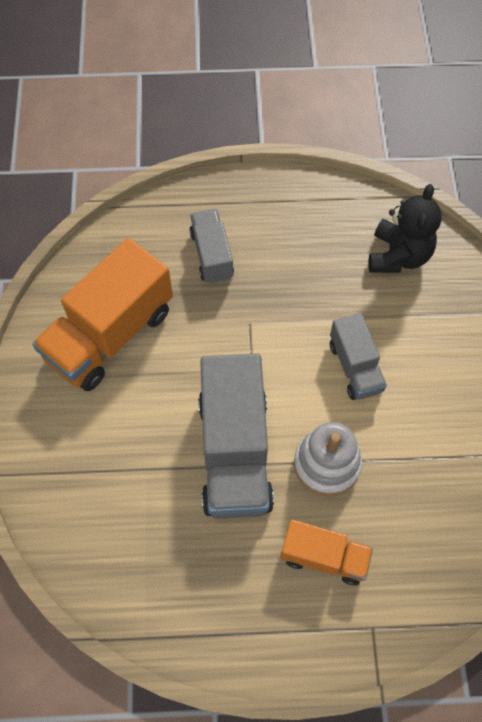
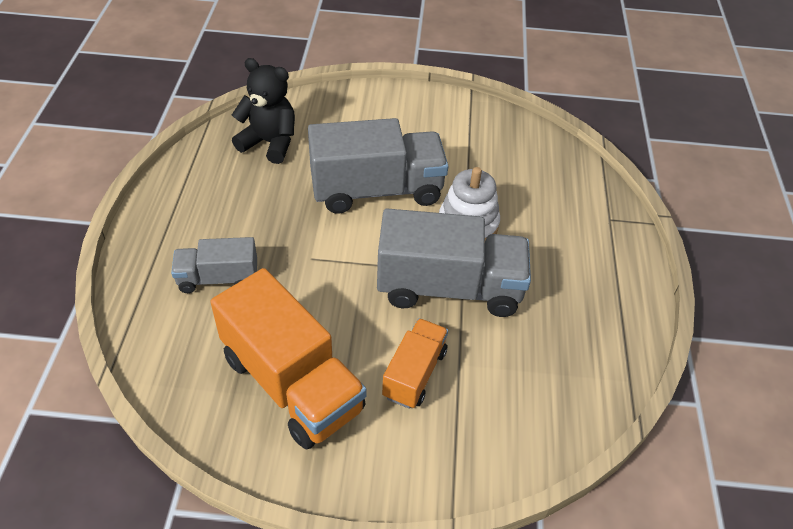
camera: 85 degrees left, 15 degrees down
orange truck [281,520,373,586] -> orange truck moved to [382,318,448,409]
grey truck [330,313,387,400] -> grey truck [308,118,448,214], size x1.82

